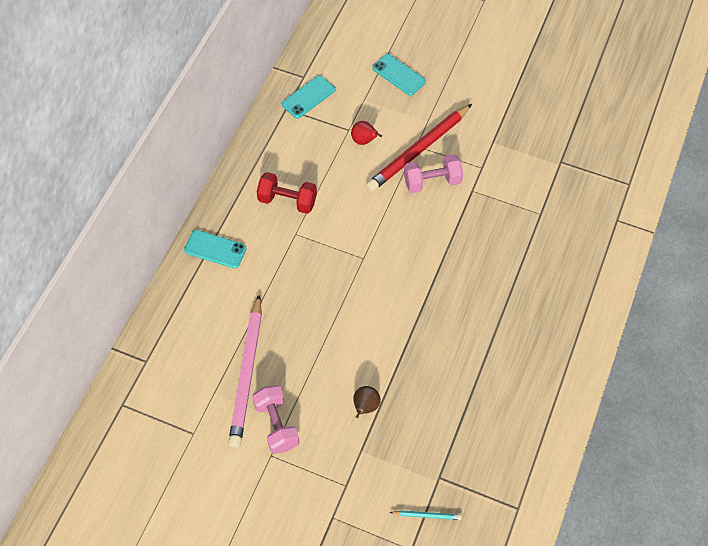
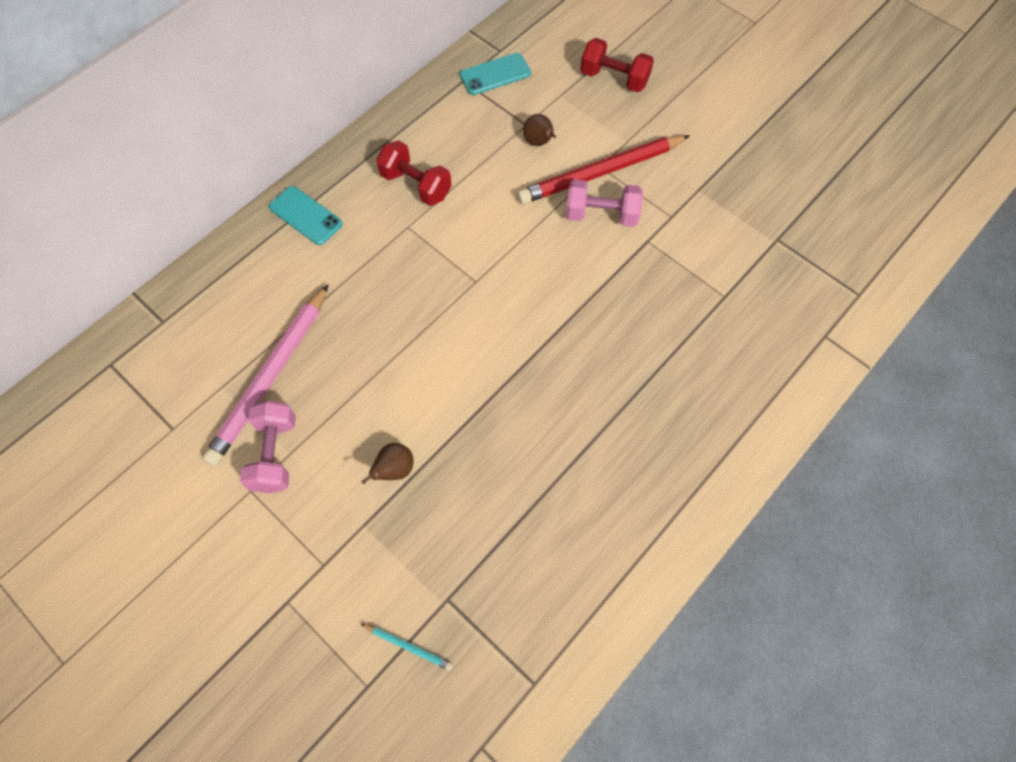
camera: 20 degrees right, 5 degrees up
red pear [351,121,382,145] -> brown pear [523,114,556,146]
turquoise phone [372,54,426,96] -> red dumbbell [580,38,654,92]

